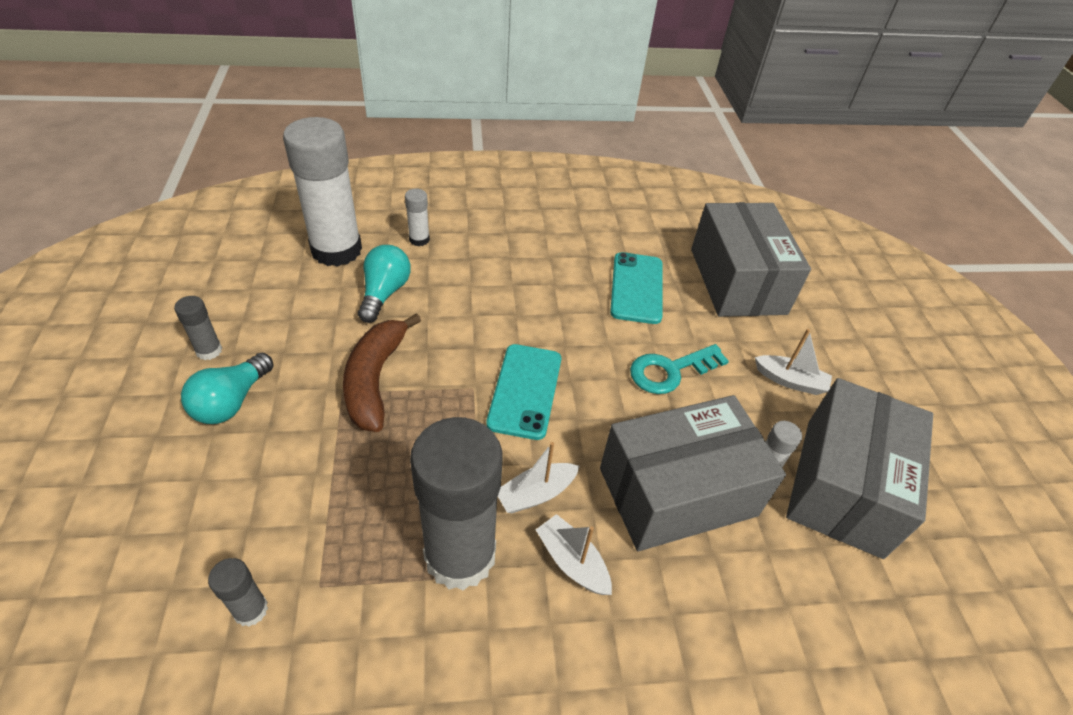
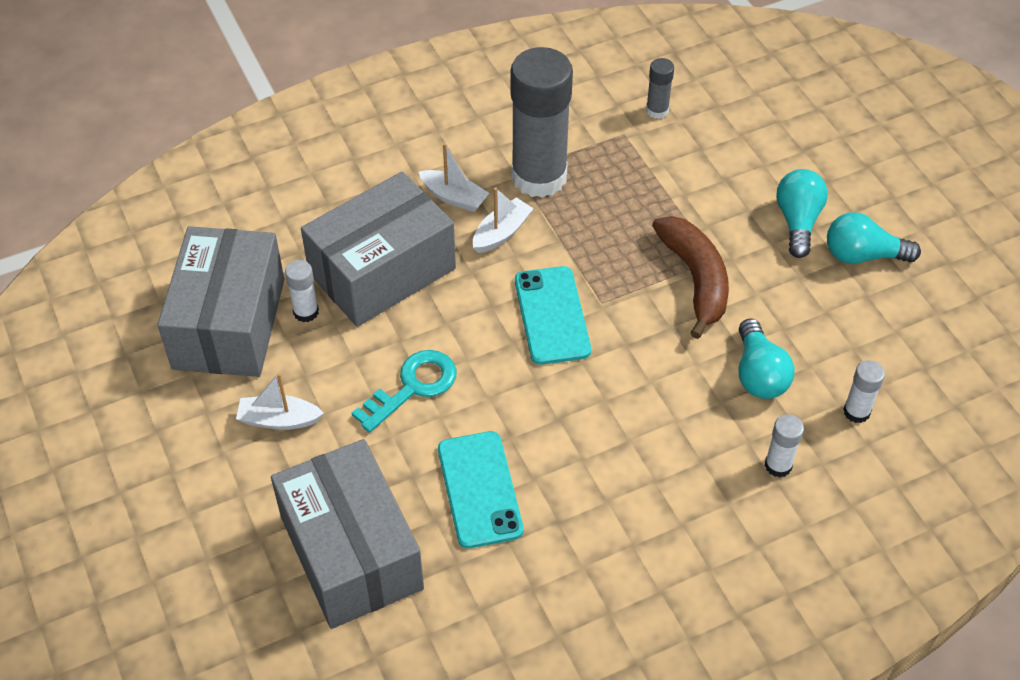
camera: 165 degrees right, 5 degrees up
grey glue stick [174,296,222,360] -> turquoise light bulb [827,212,921,264]
white glue stick [283,117,362,267] -> white glue stick [843,360,885,423], size x0.42

